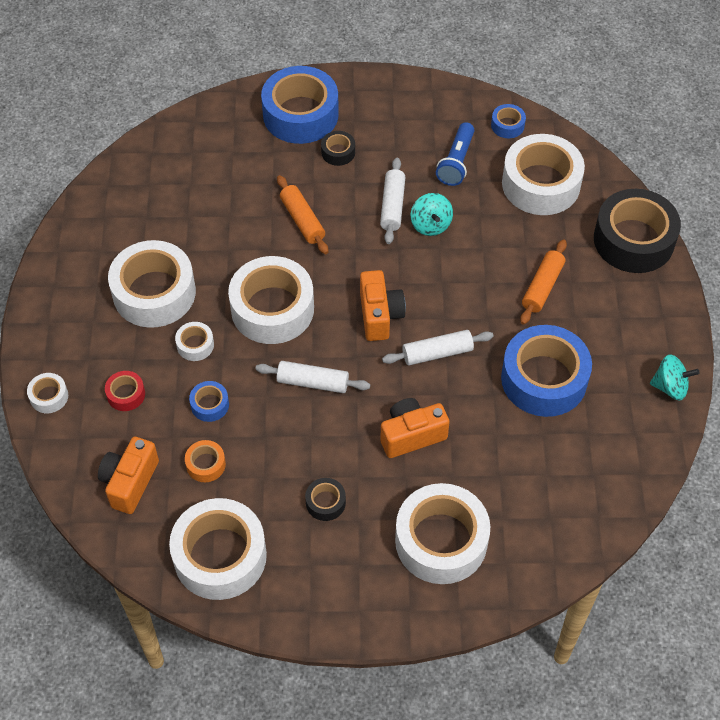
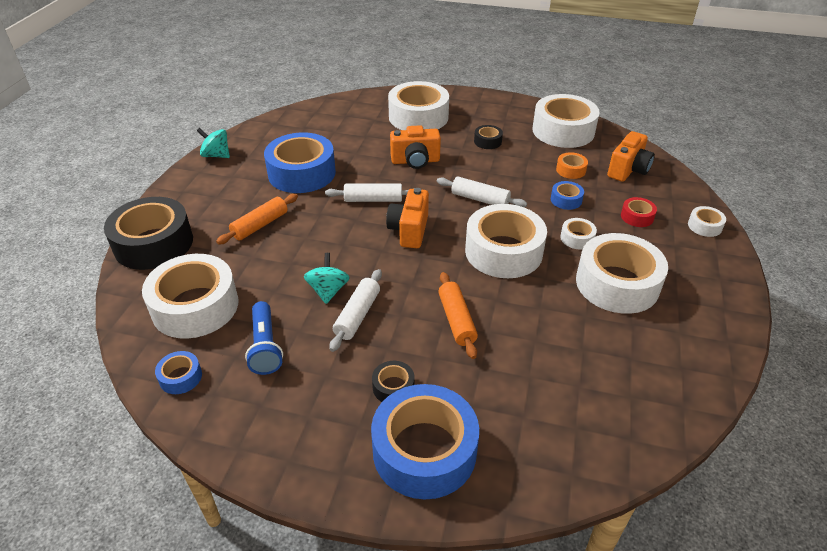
camera: 165 degrees left, 15 degrees down
blue flashlight [436,122,474,186] -> blue flashlight turned 135 degrees clockwise [245,301,283,375]

